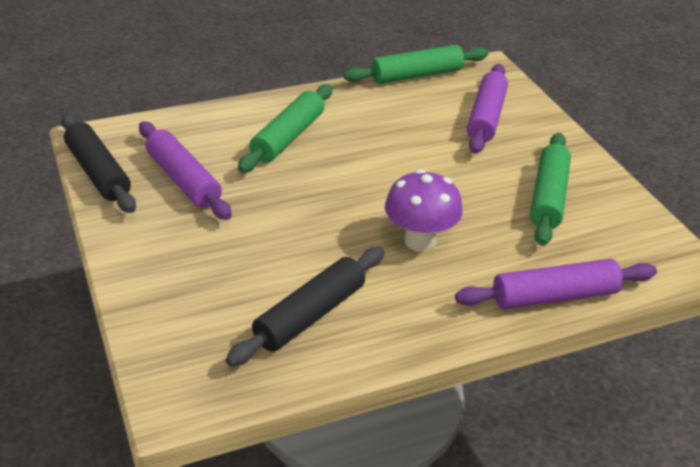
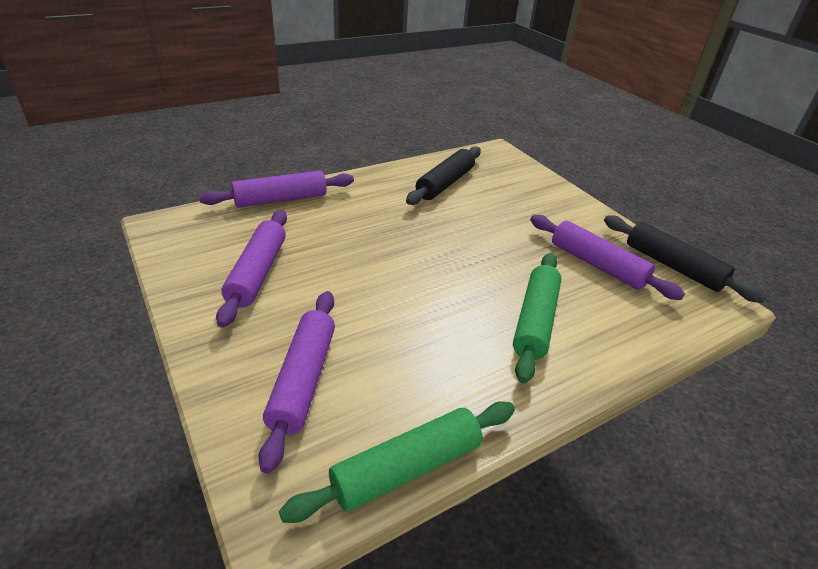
camera: 170 degrees right, 0 degrees up
purple mushroom [385,169,463,252] -> none
green rolling pin [530,133,571,246] -> purple rolling pin [216,210,287,328]

